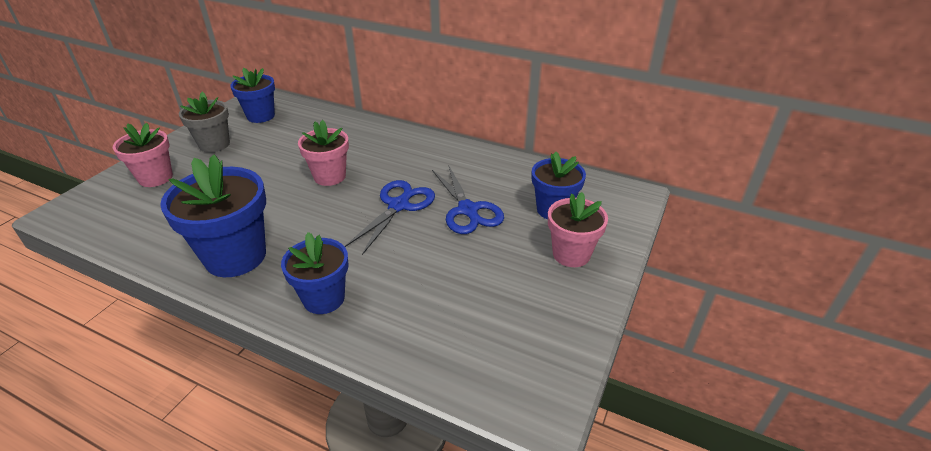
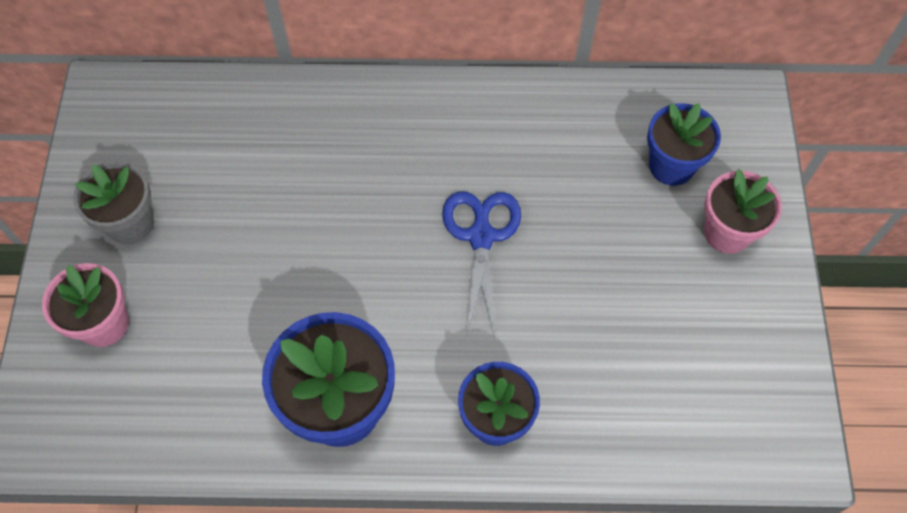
camera: 25 degrees left, 25 degrees up
blue flower pot [230,67,275,123] -> none
pink flower pot [298,120,349,186] -> none
blue scissors [432,166,504,234] -> none

